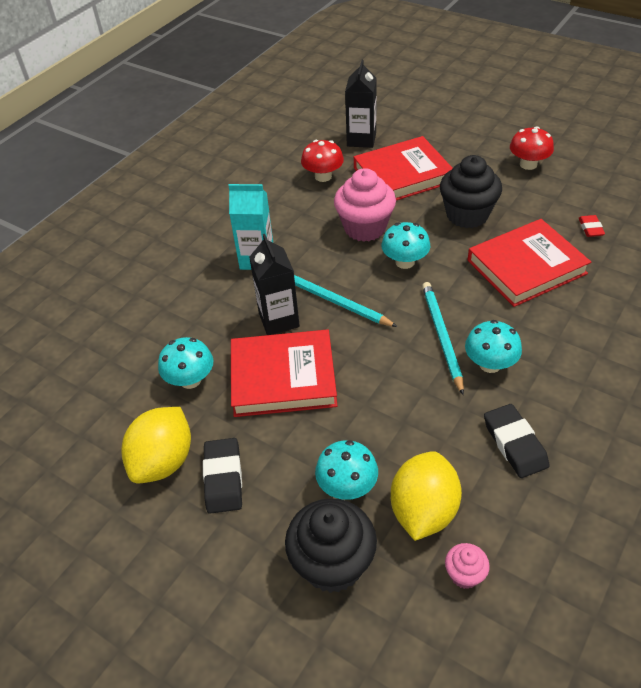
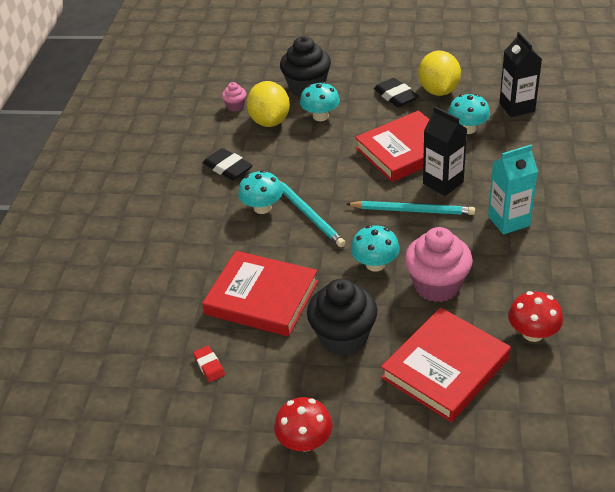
camera: 155 degrees right, 5 degrees down
black carton [345,60,377,148] -> black carton moved to [499,32,542,117]
red book [467,219,591,307] -> red book turned 75 degrees clockwise [202,251,318,337]

